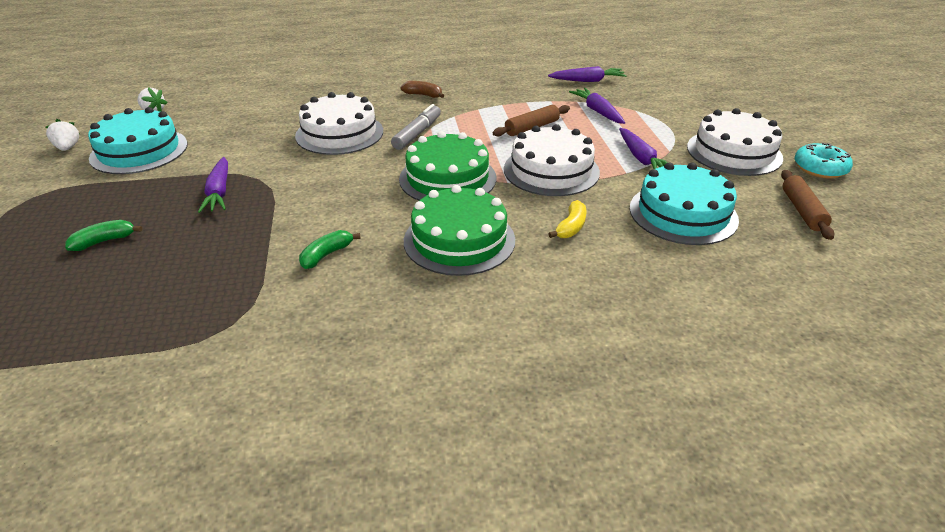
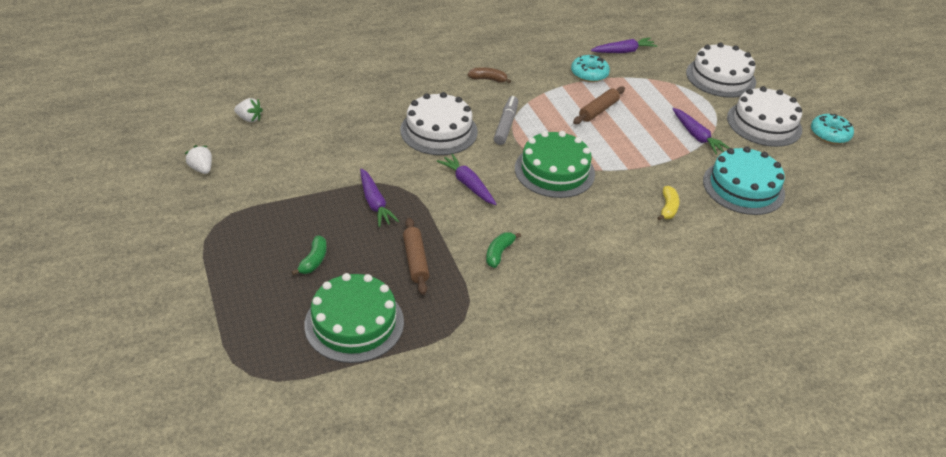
camera: 15 degrees left, 5 degrees up
green banana [65,220,142,251] -> green banana turned 150 degrees clockwise [292,236,327,276]
turquoise cake [88,107,187,174] -> none
green cake [404,185,515,276] -> green cake moved to [304,273,404,363]
white cake [504,124,600,196] -> white cake moved to [686,43,756,98]
purple carrot [569,88,625,124] -> purple carrot moved to [437,154,496,205]
brown rolling pin [781,170,834,240] -> brown rolling pin moved to [403,218,430,295]
none -> turquoise donut [571,55,610,82]

